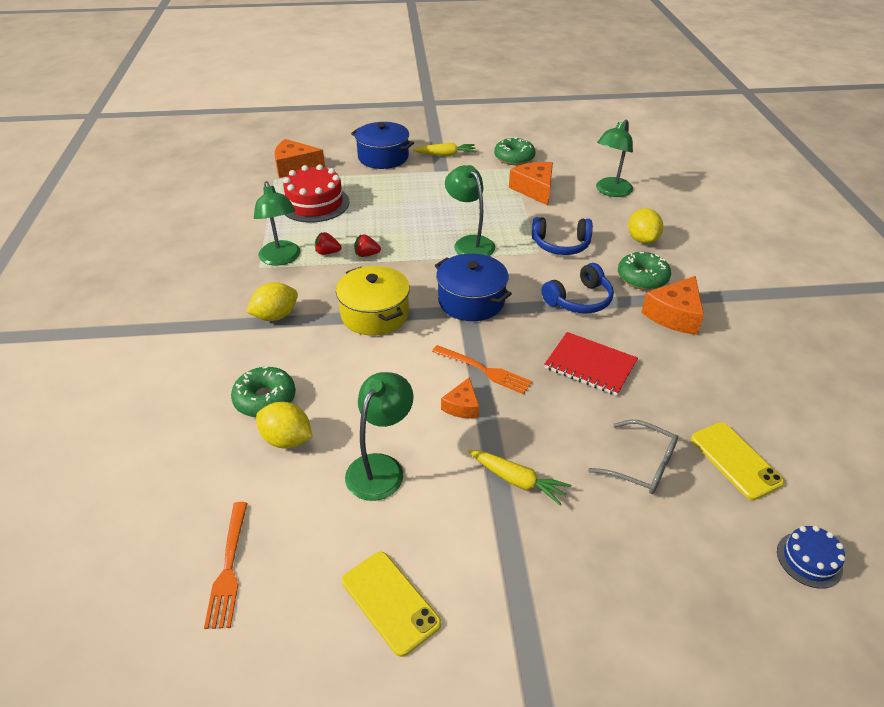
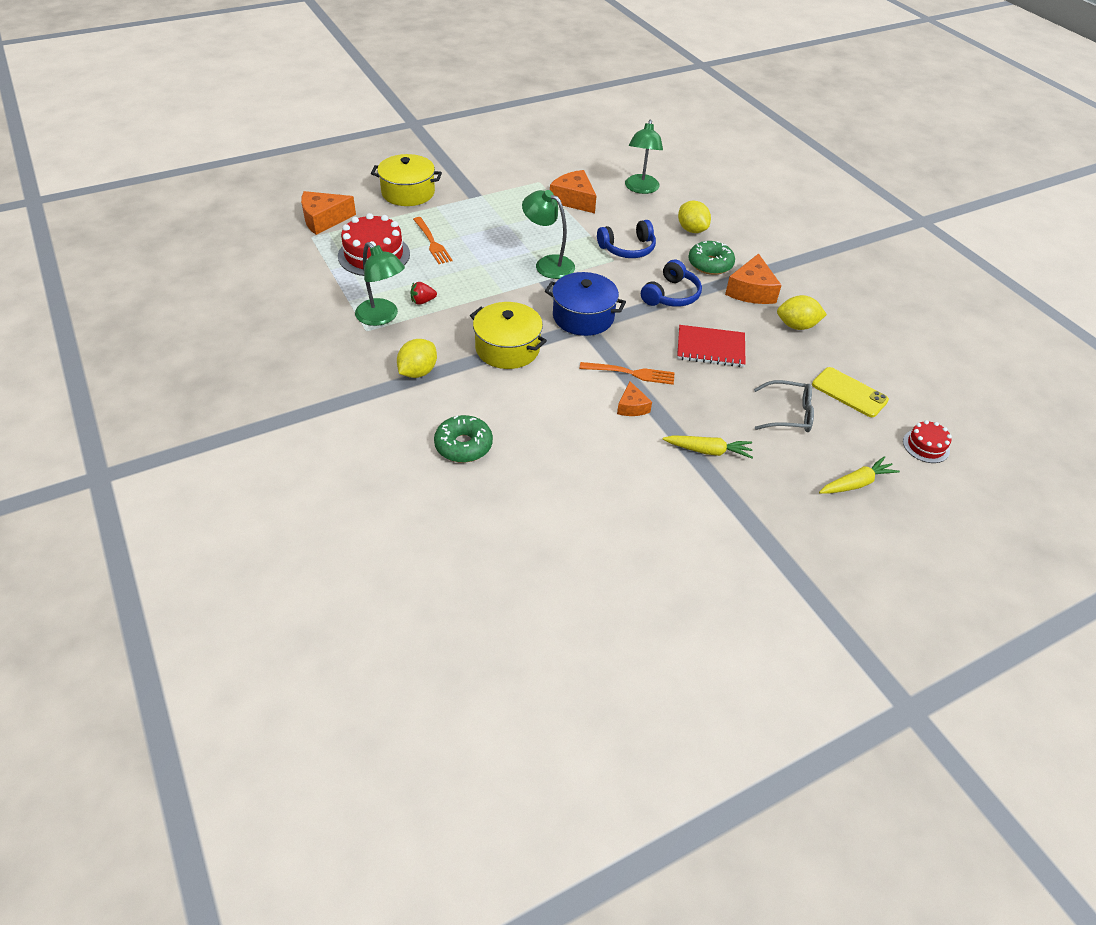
camera: 25 degrees left, 5 degrees up
orange fork [204,502,248,629] -> orange fork moved to [413,217,452,264]
yellow lemon [256,402,312,449] -> yellow lemon moved to [777,295,827,330]
yellow phone [342,552,441,657] -> none
green lamp [345,372,414,501] -> none
blue pot [351,122,414,169] -> yellow pot [371,154,442,206]
red strawberry [354,234,381,257] -> none
yellow carrot [413,143,476,156] -> yellow carrot moved to [819,456,900,494]
green donut [494,137,536,165] -> none
blue cake [777,526,845,589] -> red cake [903,420,952,463]

